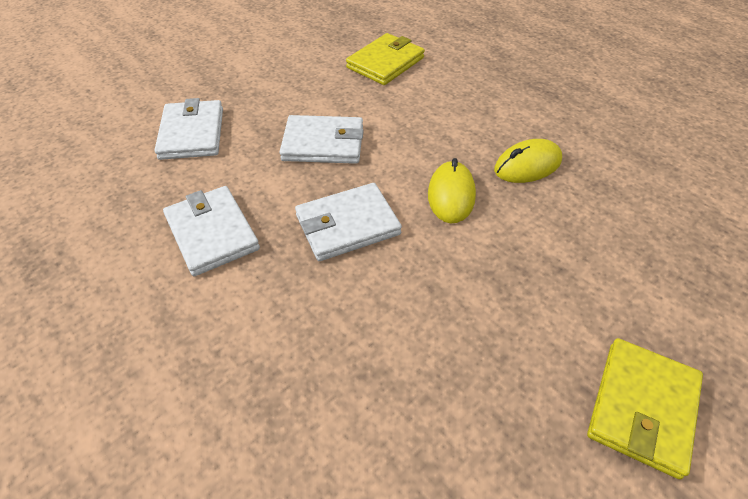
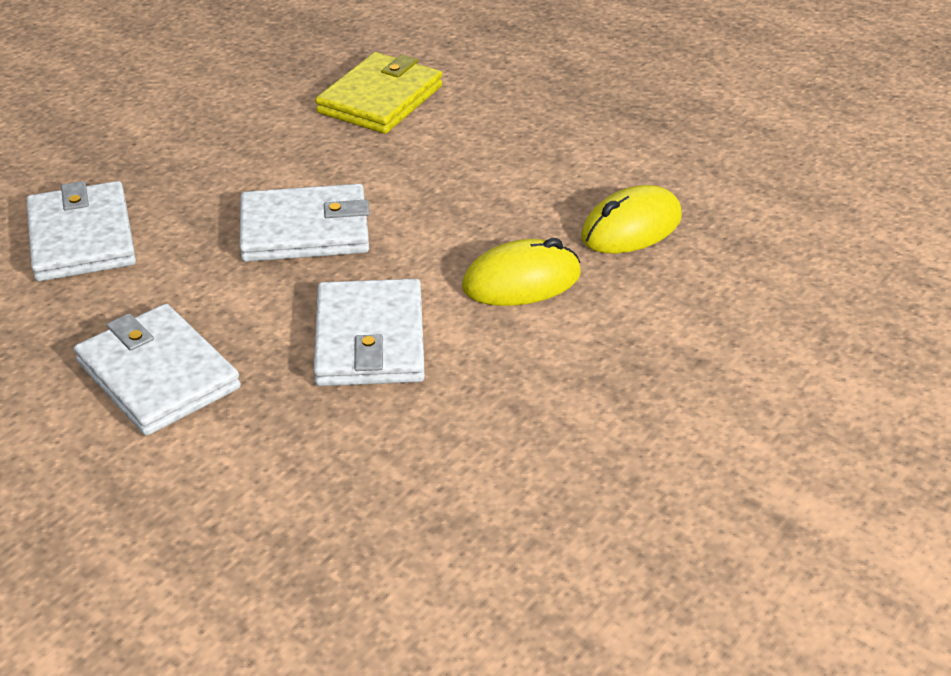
camera: 10 degrees left, 10 degrees down
white wallet [295,183,402,261] -> white wallet turned 60 degrees counterclockwise [313,279,425,386]
yellow mouse [428,158,476,223] -> yellow mouse turned 75 degrees clockwise [462,238,581,306]
yellow wallet [587,338,703,479] -> none

